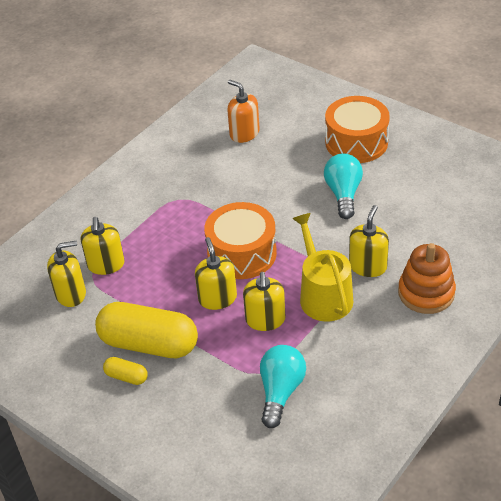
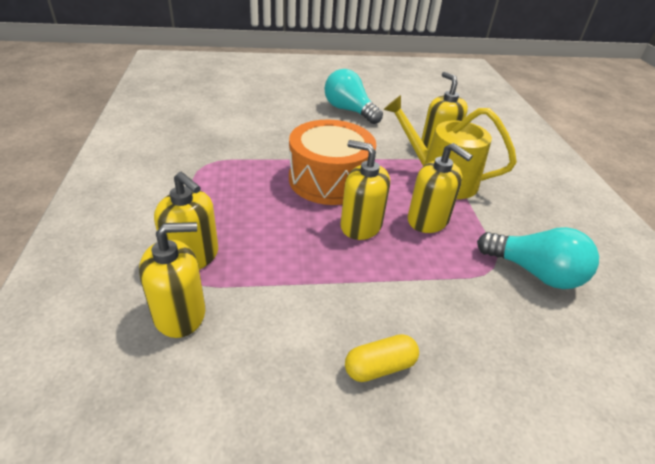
camera: 50 degrees left, 5 degrees down
yellow soap dispenser [47,241,86,307] -> yellow soap dispenser turned 45 degrees clockwise [139,222,205,338]
yellow capsule [95,302,198,358] -> none
orange soap dispenser [227,80,260,143] -> none
turquoise light bulb [260,345,306,428] -> turquoise light bulb turned 150 degrees clockwise [477,227,599,289]
orange drum [325,96,390,163] -> none
orange stacking toy [398,243,456,314] -> none

